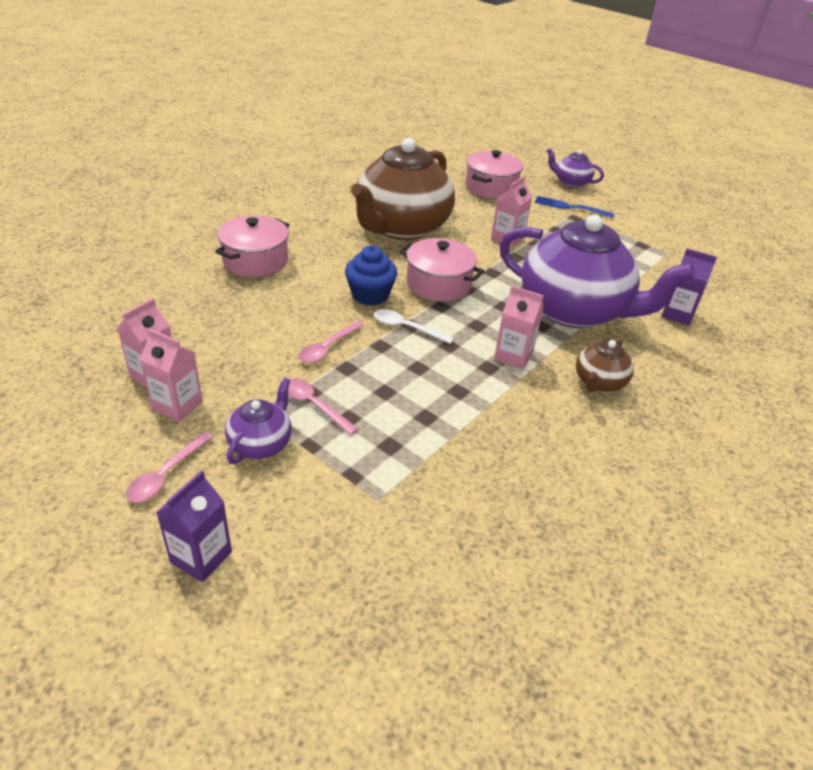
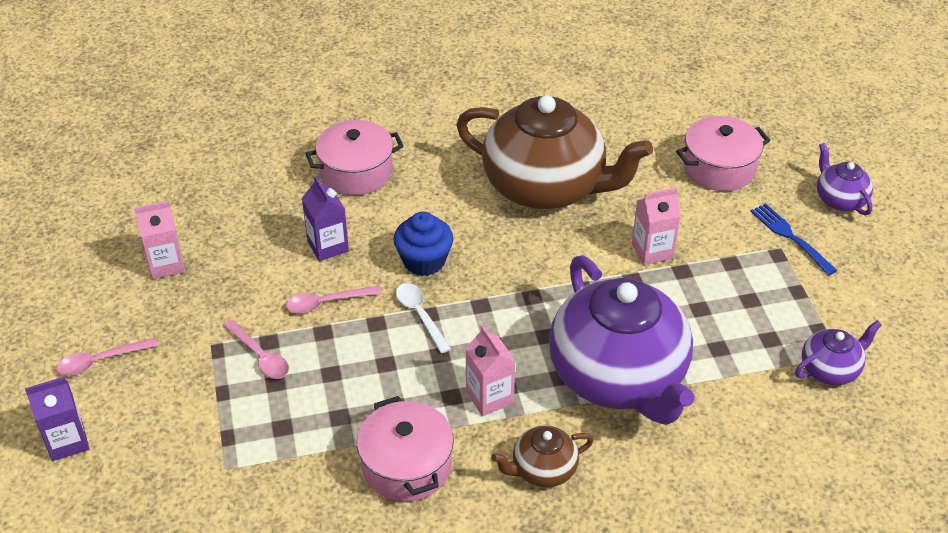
camera: 40 degrees right, 5 degrees up
pink carton [140,328,203,422] -> none
purple teapot [225,378,292,464] -> purple teapot moved to [795,320,882,385]
pink spoon [288,378,358,435] -> pink spoon turned 150 degrees clockwise [223,320,289,379]
brown teapot [351,138,455,240] -> brown teapot turned 135 degrees counterclockwise [456,95,653,209]
pink pot [399,238,485,302] -> pink pot moved to [357,396,454,502]
purple carton [661,248,717,326] -> purple carton moved to [302,176,349,261]

